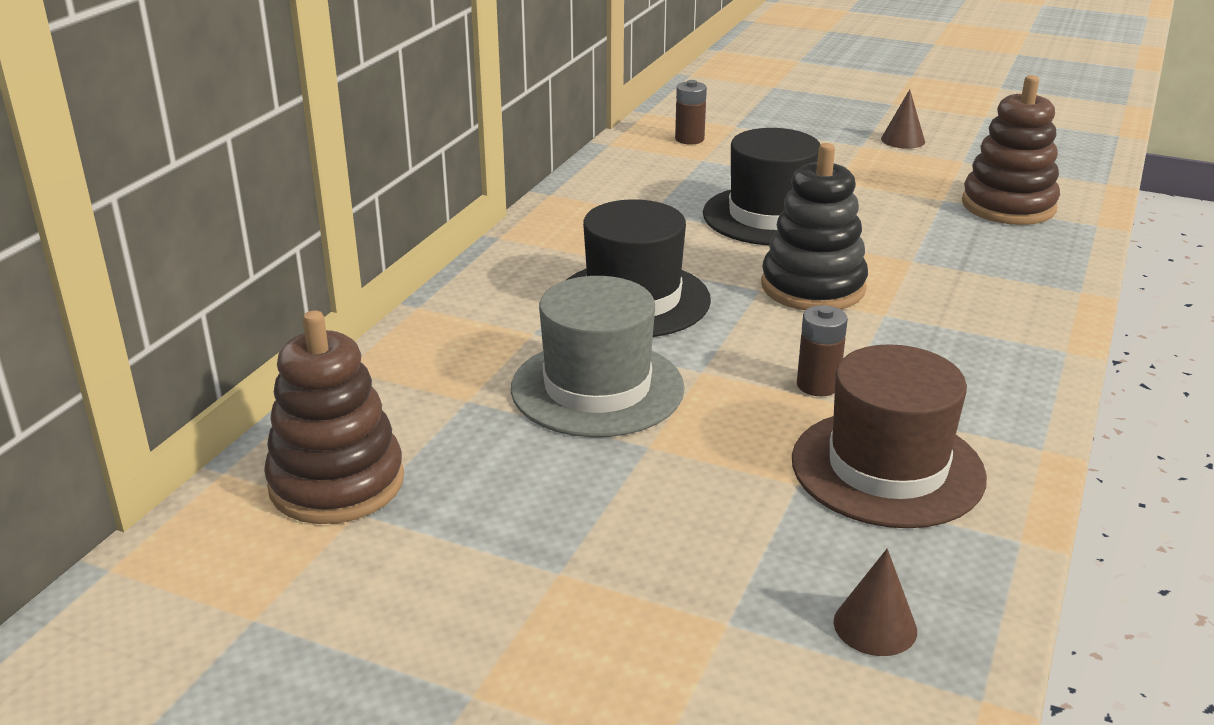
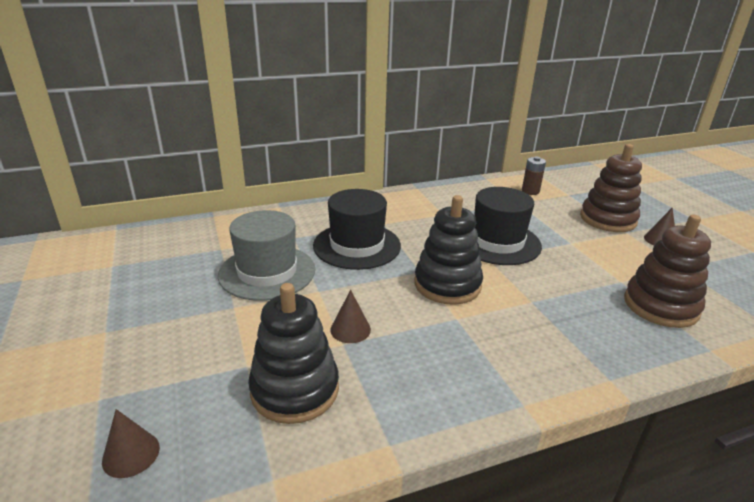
camera: 45 degrees right, 0 degrees up
brown stacking toy [264,310,404,524] -> brown stacking toy moved to [580,144,642,232]
brown hat [792,344,987,528] -> black stacking toy [248,283,339,424]
brown battery [797,305,848,396] -> brown cone [330,290,371,343]

